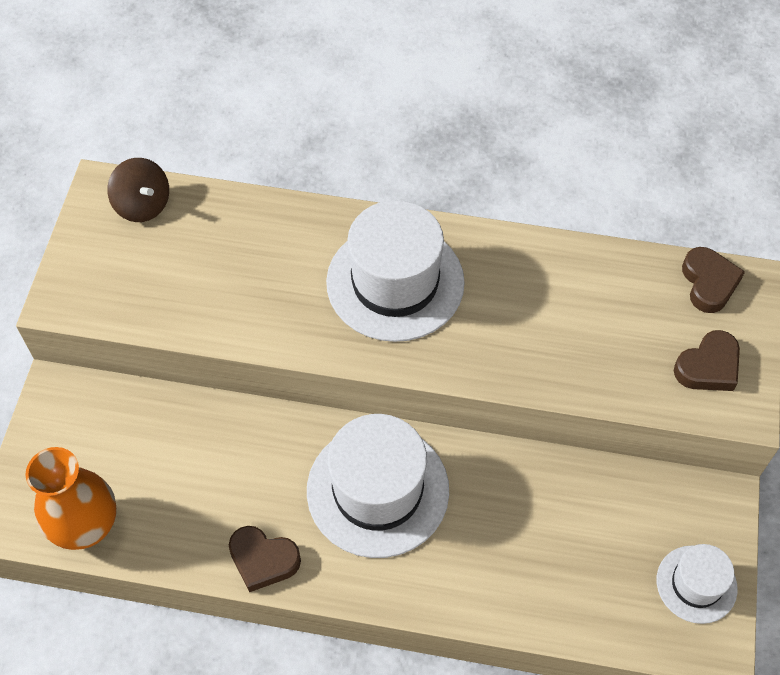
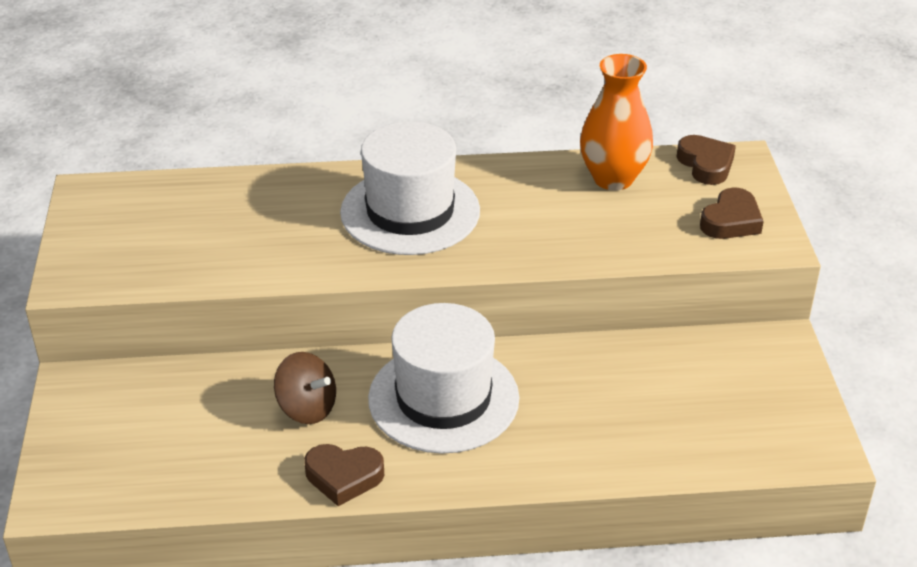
camera: 15 degrees left, 20 degrees down
orange vase [25,447,116,550] -> orange vase moved to [580,54,653,191]
brown spinning top [107,158,169,222] -> brown spinning top moved to [274,352,336,424]
white hat [657,544,738,624] -> none

